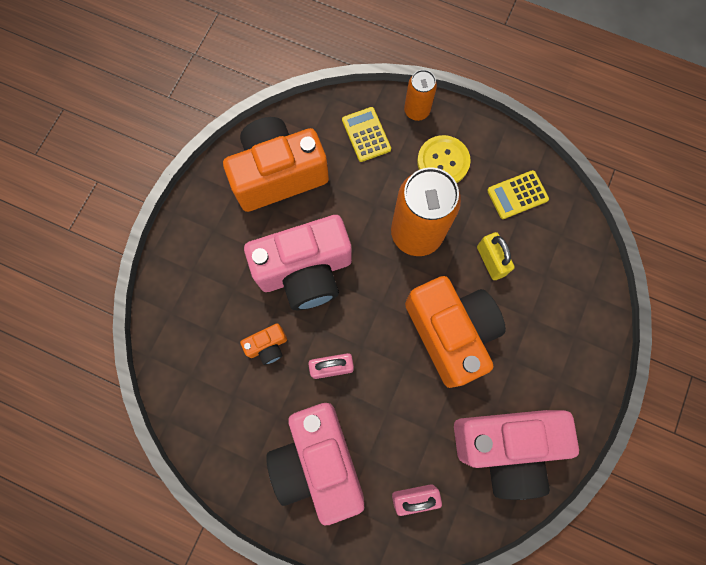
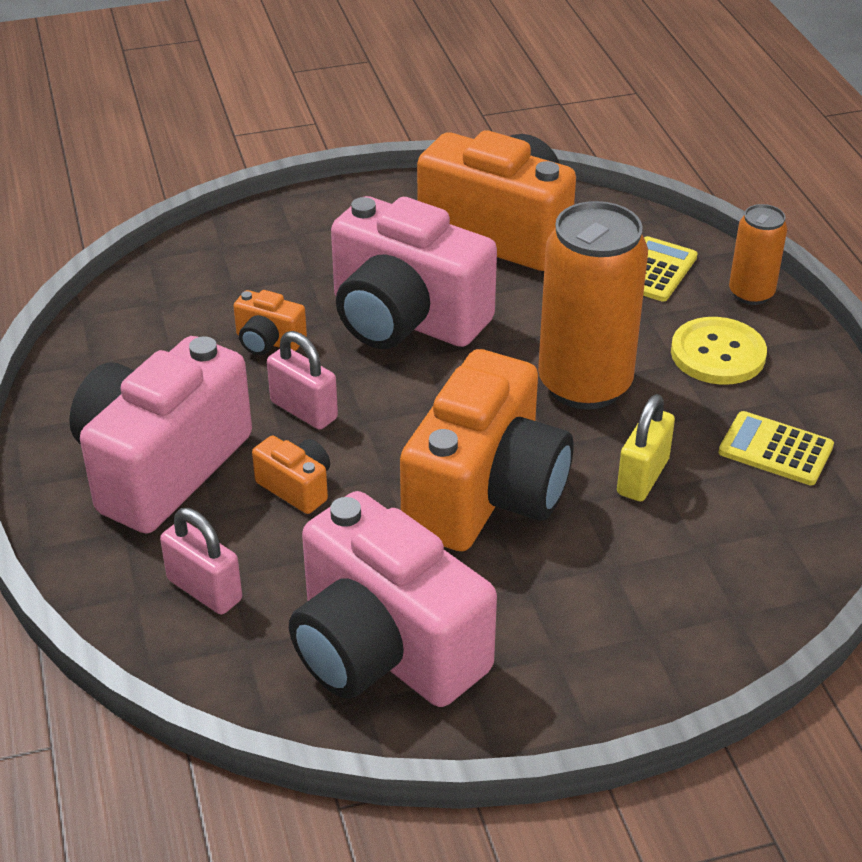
camera: 50 degrees right, 35 degrees down
none -> orange camera [252,436,330,514]

